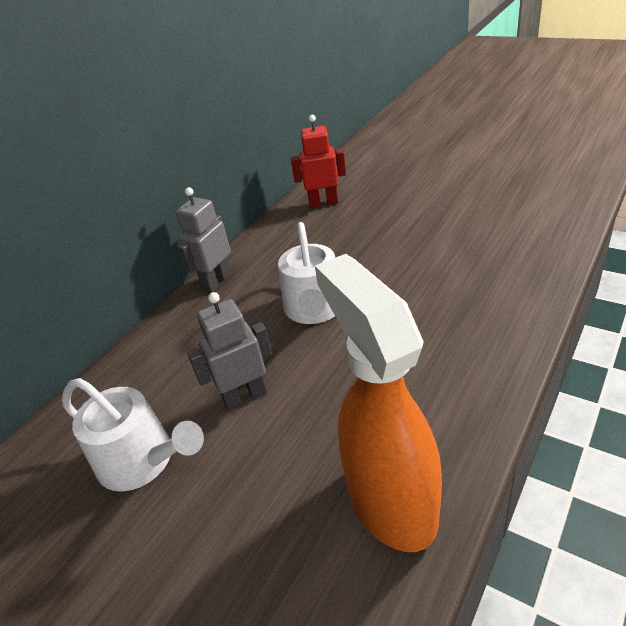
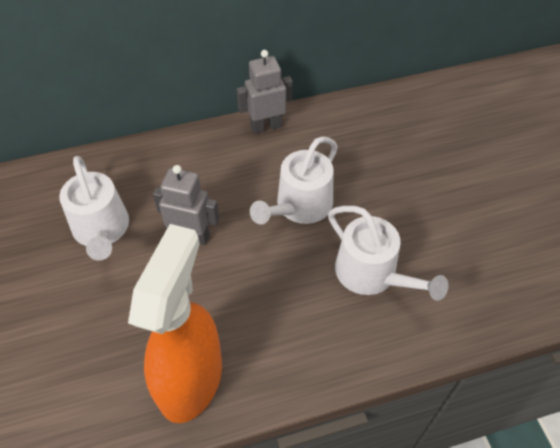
camera: 35 degrees right, 15 degrees up
red robot [291,115,346,208] -> none
none -> white watering can [328,206,448,301]

